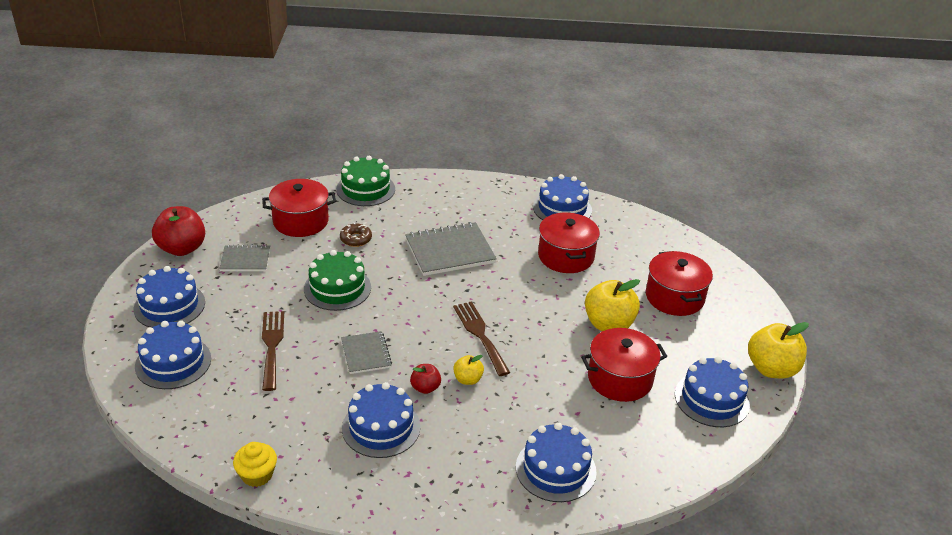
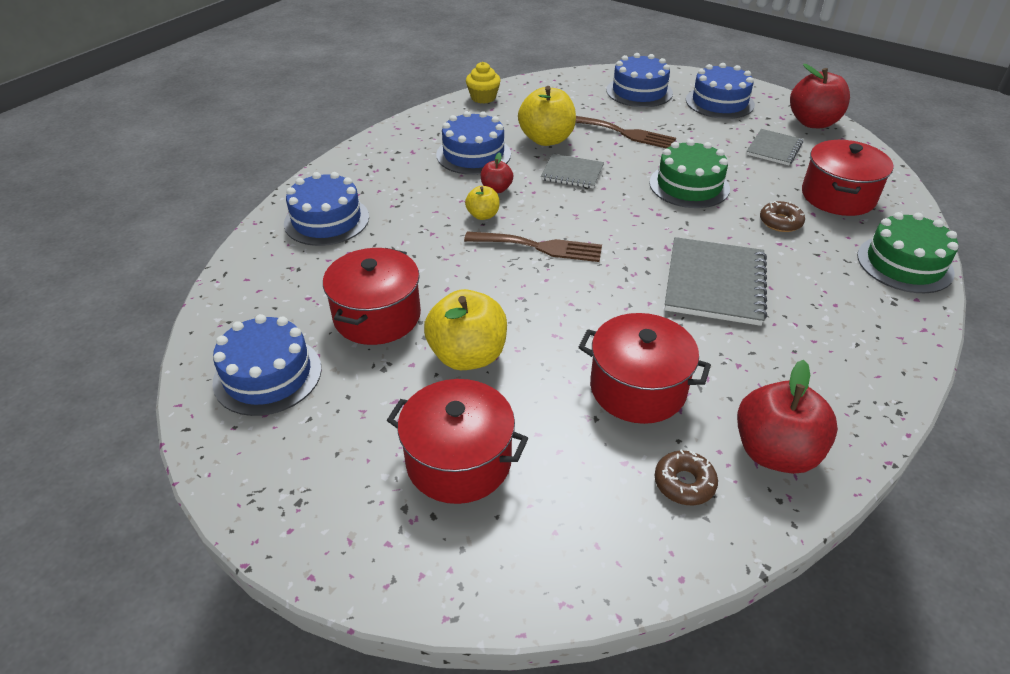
camera: 125 degrees right, 5 degrees up
blue cake [533,174,592,220] -> red apple [737,360,838,474]
yellow apple [748,322,809,379] -> yellow apple moved to [518,86,576,146]
none -> brown donut [654,449,718,505]

